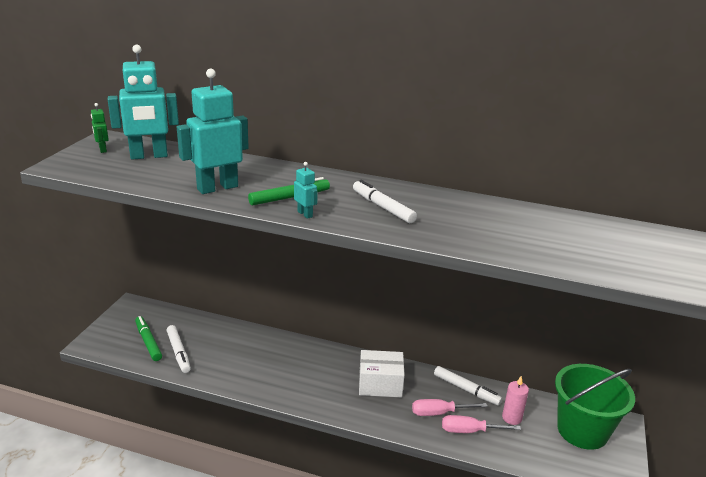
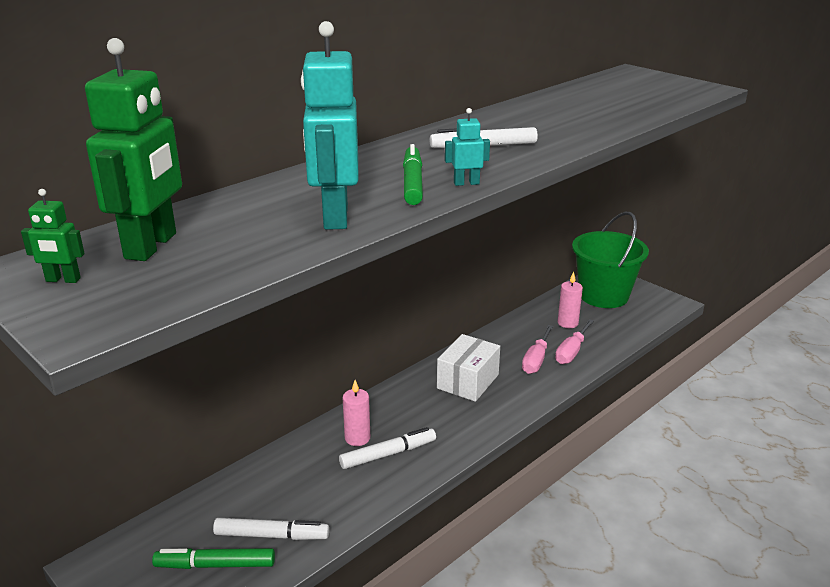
camera: 60 degrees left, 0 degrees up
turquoise robot [108,45,179,159] -> green robot [85,38,182,261]
white marker [434,366,502,405] -> white marker moved to [339,427,436,469]
none -> pink candle [343,380,370,446]

